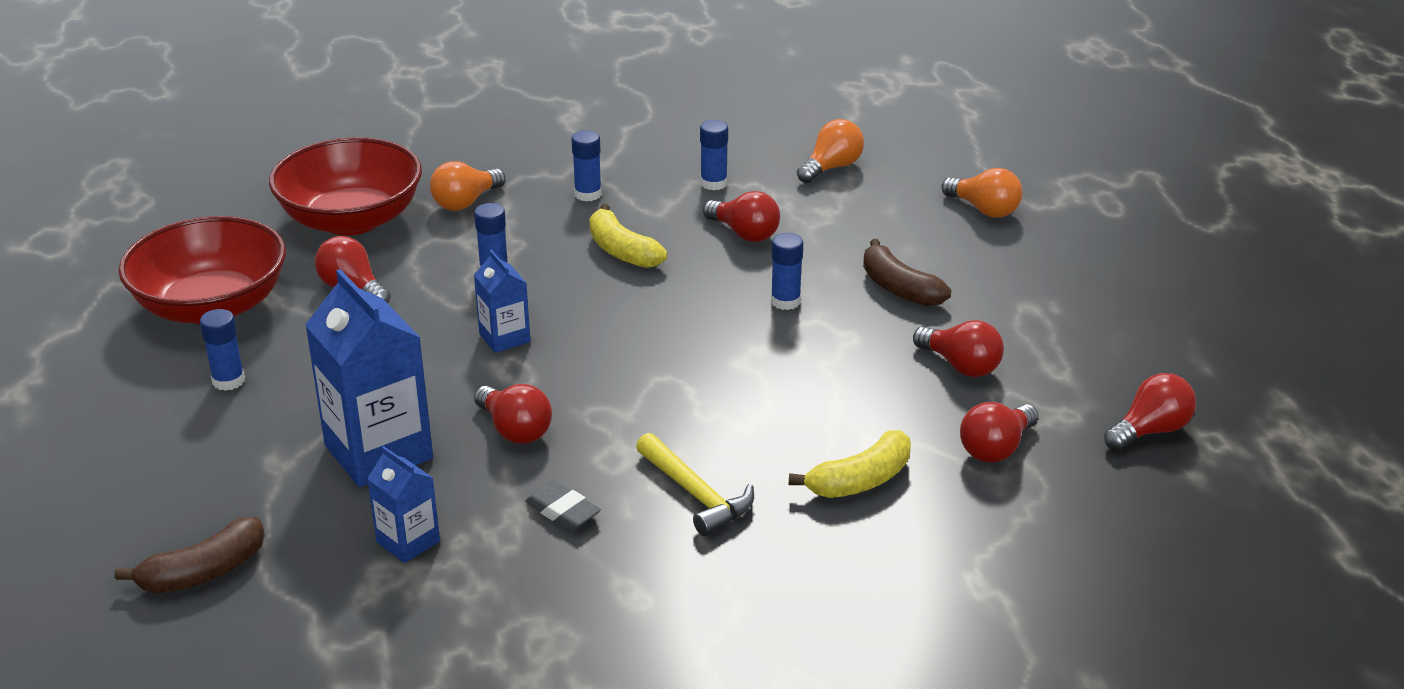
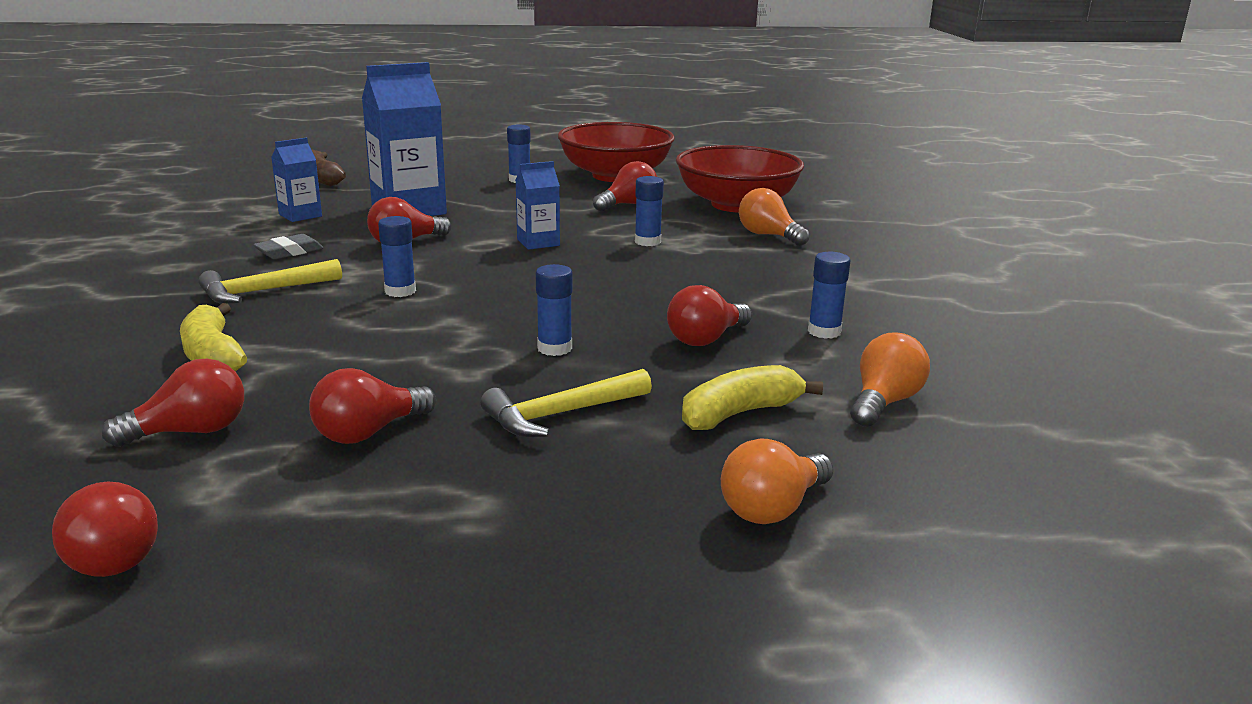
camera: 95 degrees right, 10 degrees down
blue glue stick [571,130,602,201] -> blue glue stick moved to [378,216,416,297]
yellow banana [589,204,667,268] -> yellow banana moved to [682,365,823,430]
orange light bulb [797,119,864,183] -> orange light bulb turned 105 degrees counterclockwise [850,333,930,427]
brown banana [863,239,951,306] -> yellow hammer [481,369,652,437]
red light bulb [960,402,1038,463] -> red light bulb turned 105 degrees clockwise [102,358,244,447]

